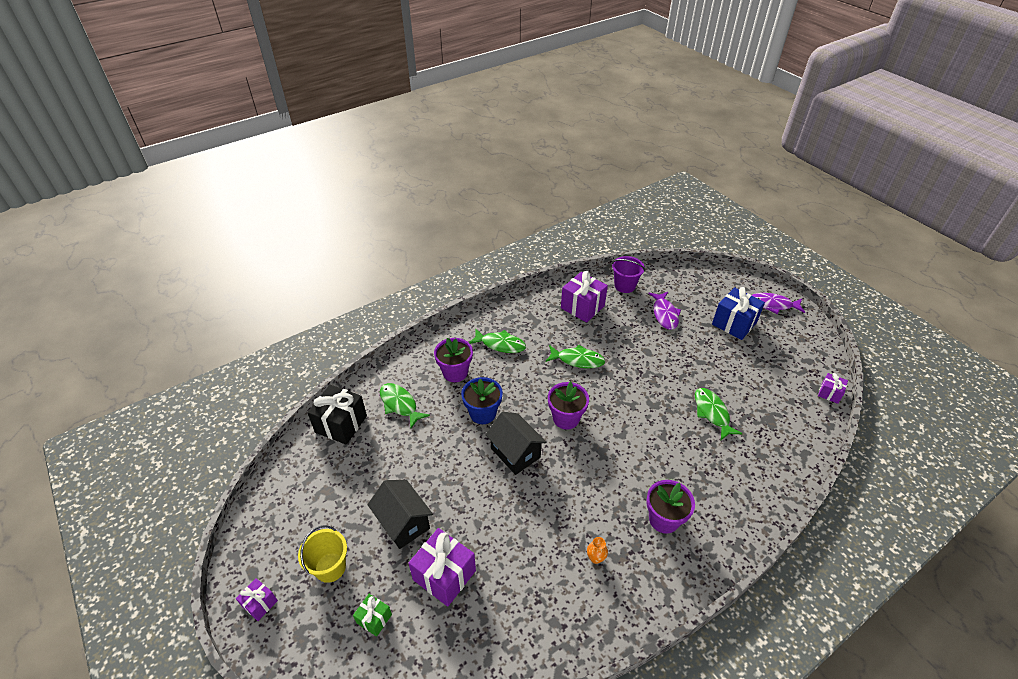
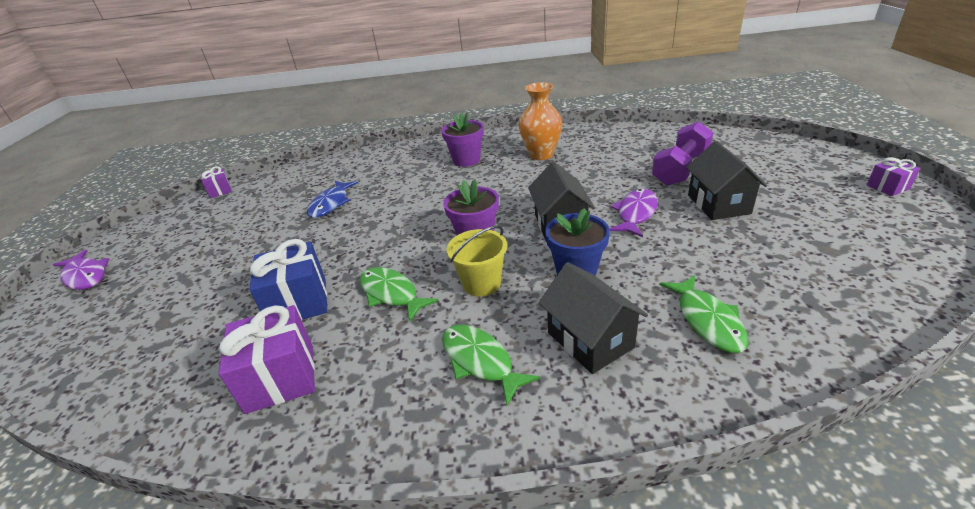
camera: 145 degrees left, 10 degrees down
yellow bucket [298,525,347,583] -> yellow bucket moved to [446,225,507,297]
black gift [307,385,367,445] -> none
green gift [353,594,392,637] -> none
purple gift [408,528,476,607] -> purple dumbbell [652,121,713,186]
purple flower pot [434,338,473,382] -> black house [539,262,648,374]
orange vase [587,537,608,564] -> orange vase [519,82,562,160], size x2.33
purple bucket [612,256,645,293] -> none
purple fish [648,292,681,330] -> purple fish moved to [610,189,658,237]
green fish [695,388,743,440] -> blue fish [307,181,358,218]
blue gift [712,287,765,340] -> blue gift moved to [249,239,328,320]

